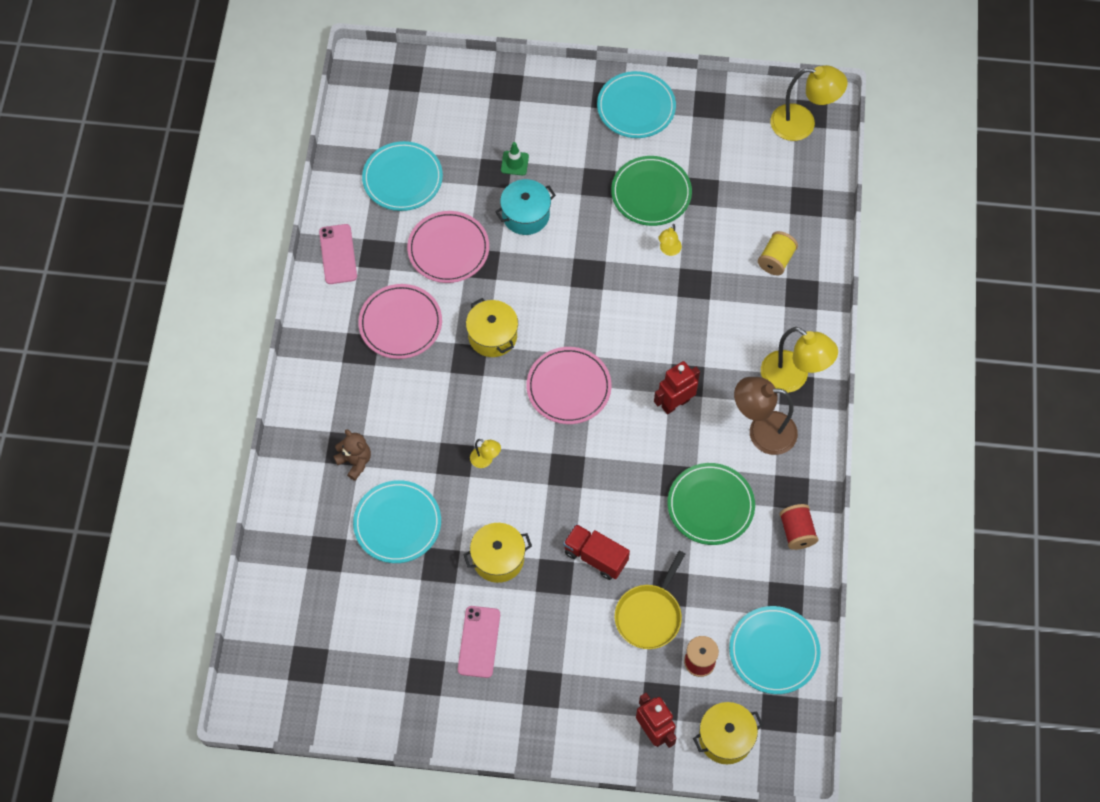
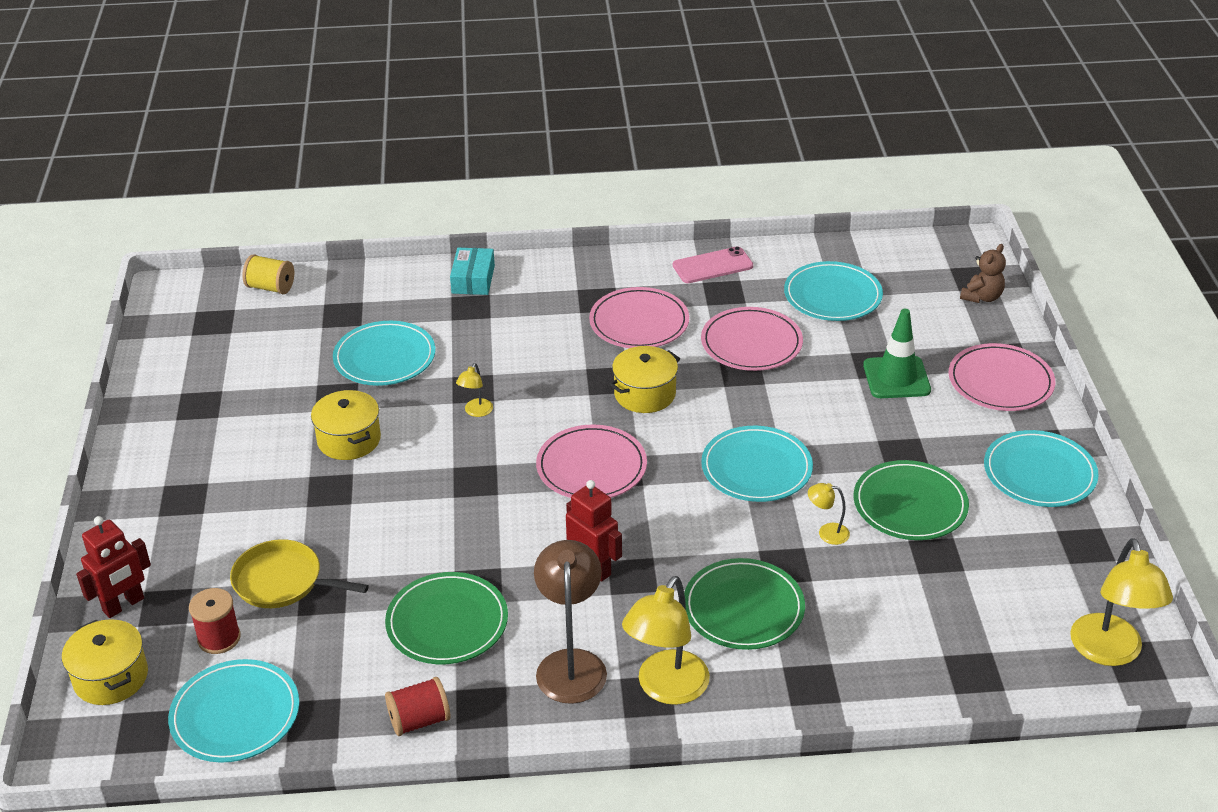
camera: 80 degrees right, 25 degrees down
brown teddy bear [333,429,371,481] -> brown teddy bear moved to [960,244,1006,303]
pink phone [458,606,500,678] -> none
turquoise pot [495,179,556,235] -> none
green traffic cone [501,142,529,175] -> green traffic cone [863,309,931,398], size x1.77
red truck [563,524,630,580] -> none
yellow spool [758,231,798,275] -> yellow spool moved to [242,254,294,294]
none -> turquoise box [450,248,495,295]
none -> green plate [684,558,805,650]
none -> turquoise plate [701,426,813,502]
none -> pink plate [949,343,1055,411]

